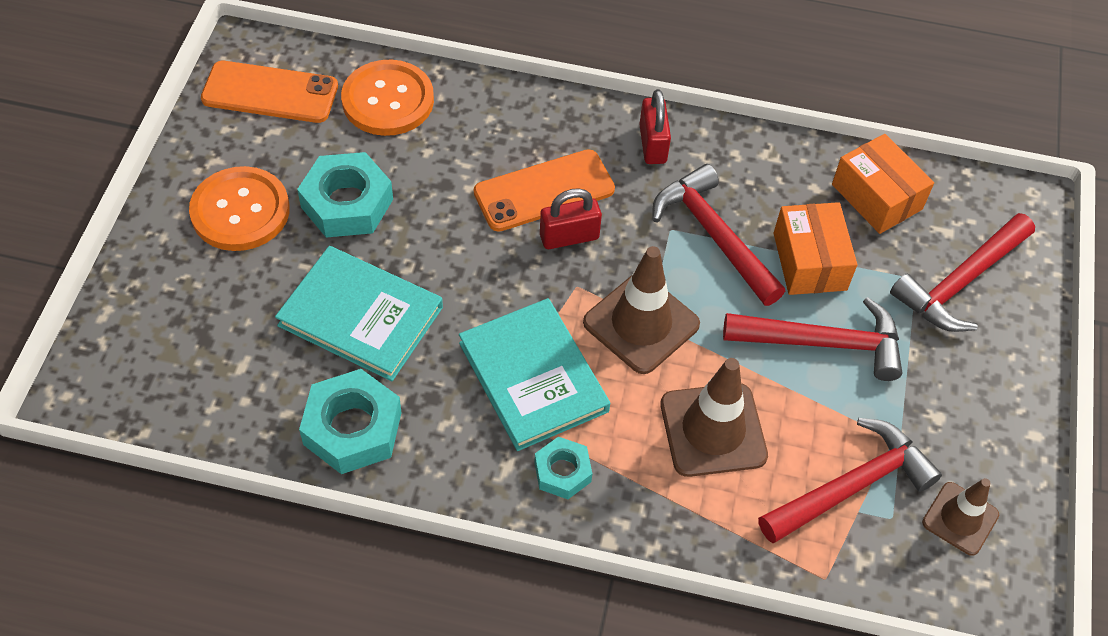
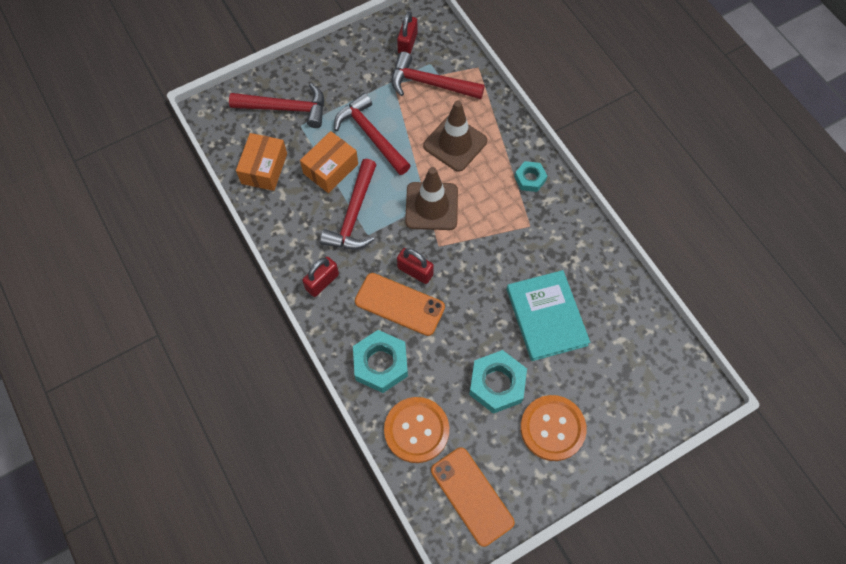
camera: 130 degrees left, 10 degrees up
turquoise nut [299,369,402,474] -> turquoise nut moved to [353,330,408,393]
turquoise book [459,298,610,451] -> none
brown traffic cone [922,478,999,556] -> red padlock [397,12,417,54]

